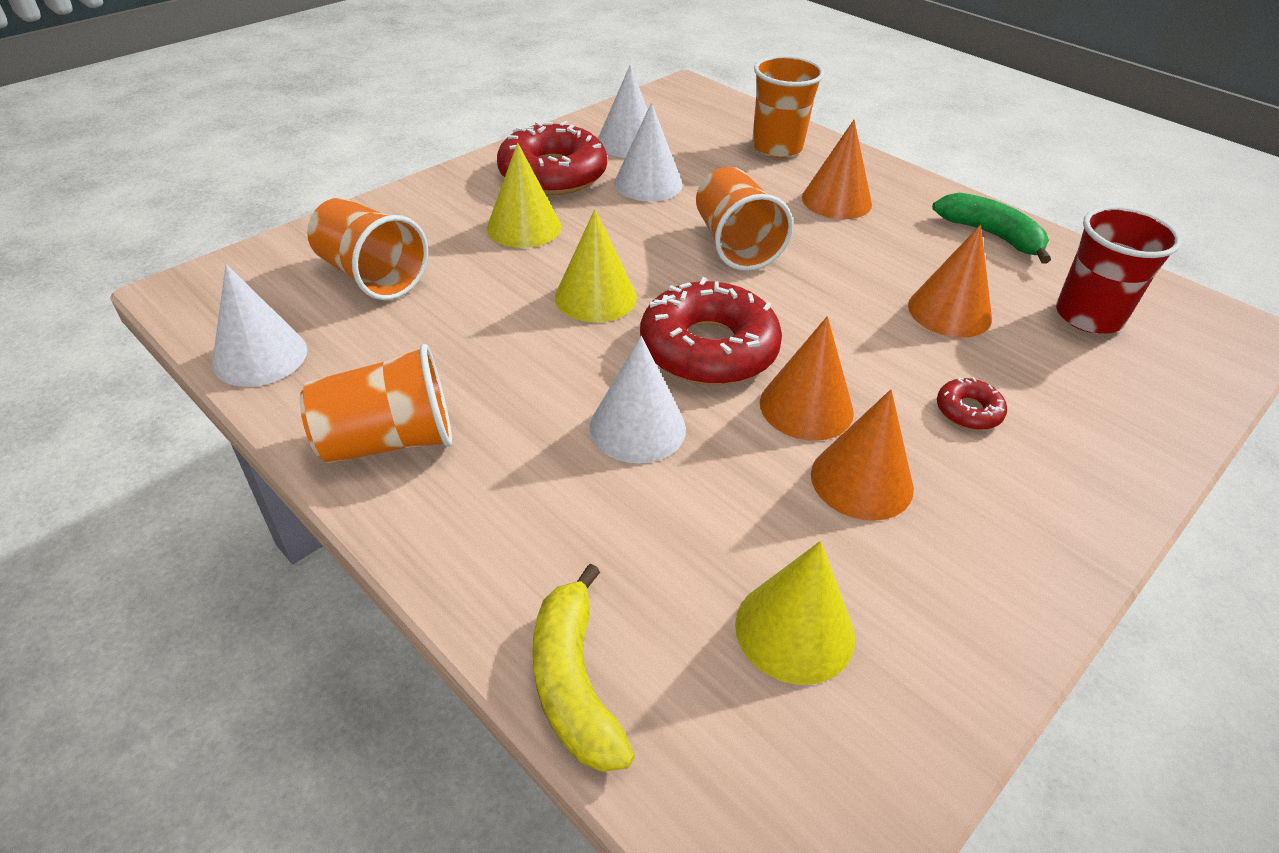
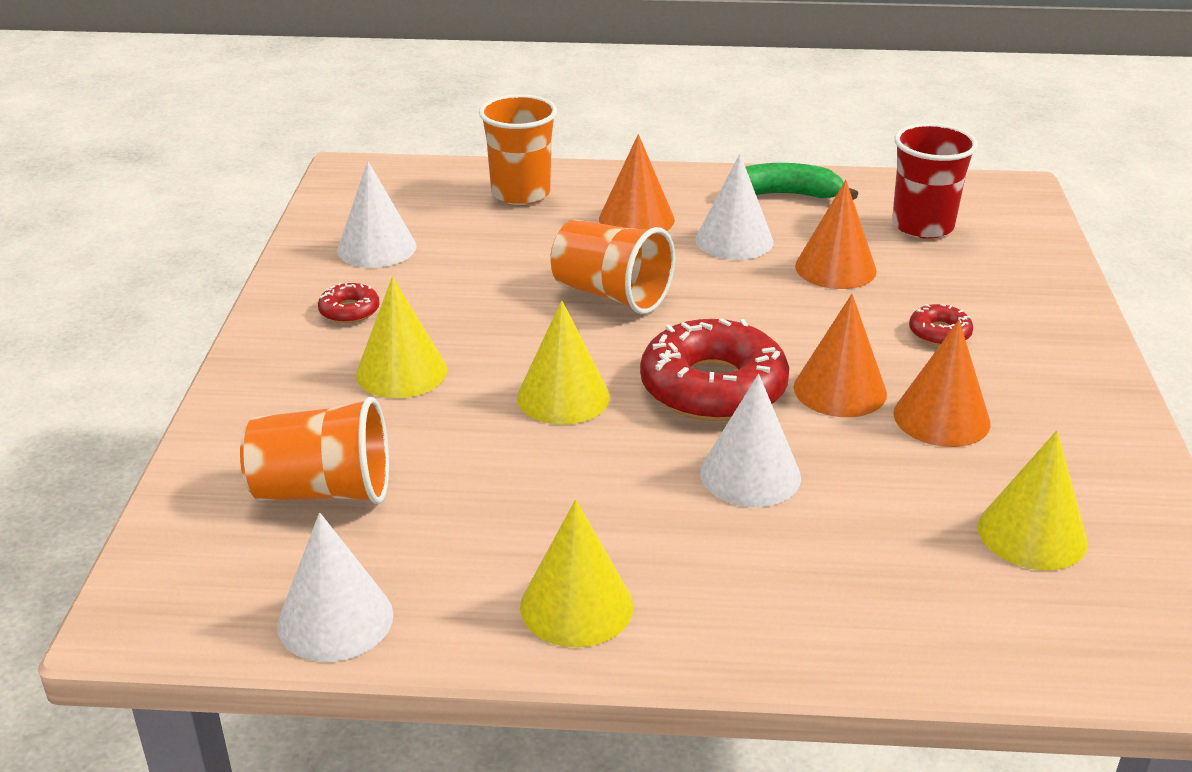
camera: 40 degrees left, 10 degrees down
orange cup [300,344,452,463] -> yellow cone [520,499,633,647]
red donut [497,121,607,195] -> red donut [318,283,380,323], size x0.45
yellow banana [532,564,635,772] -> none
white cone [614,103,683,201] -> white cone moved to [695,154,773,260]

